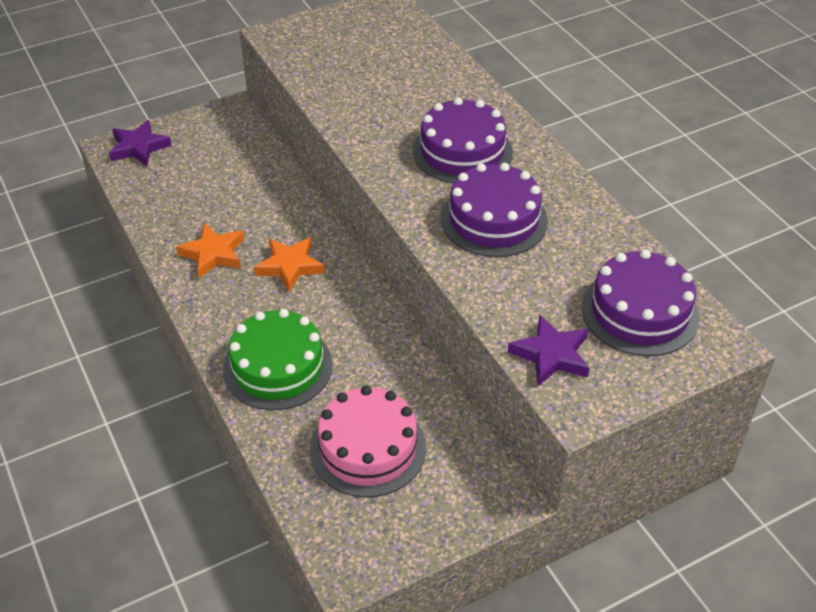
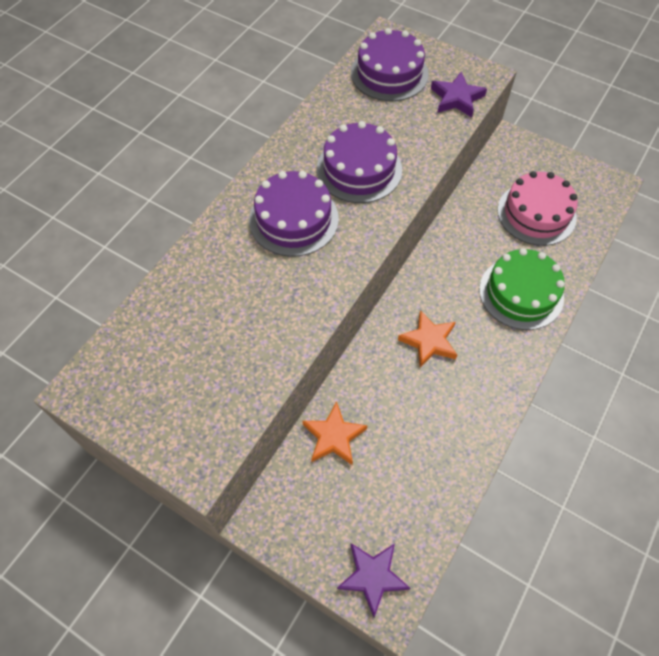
camera: 120 degrees left, 15 degrees up
orange star [176,223,244,278] -> orange star moved to [302,401,368,465]

